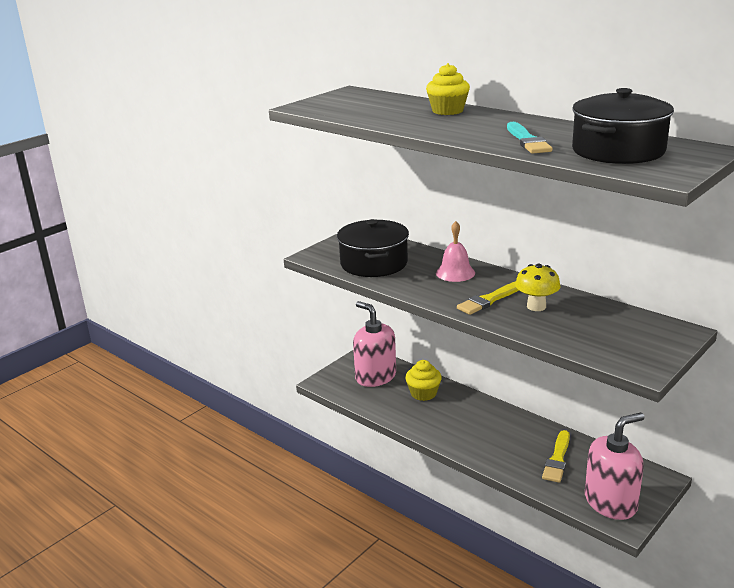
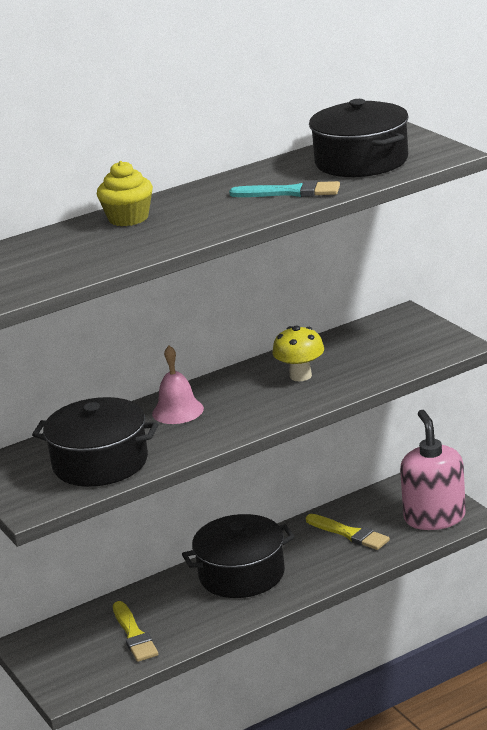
camera: 70 degrees left, 0 degrees up
pink soap dispenser [353,301,396,387] -> none
yellow cupcake [405,360,442,401] -> none
yellow brush [457,281,519,315] -> yellow brush moved to [113,601,158,662]
none -> black pot [182,514,295,598]

